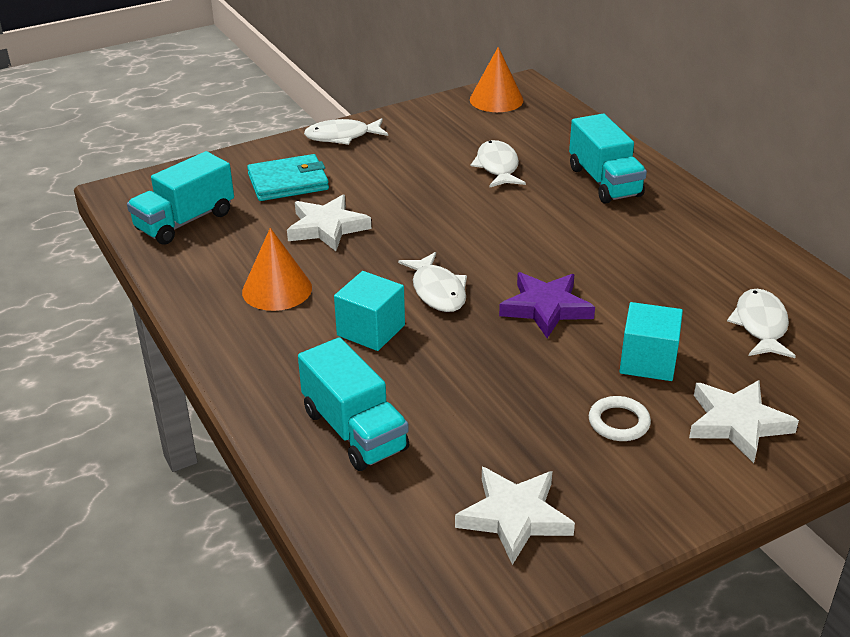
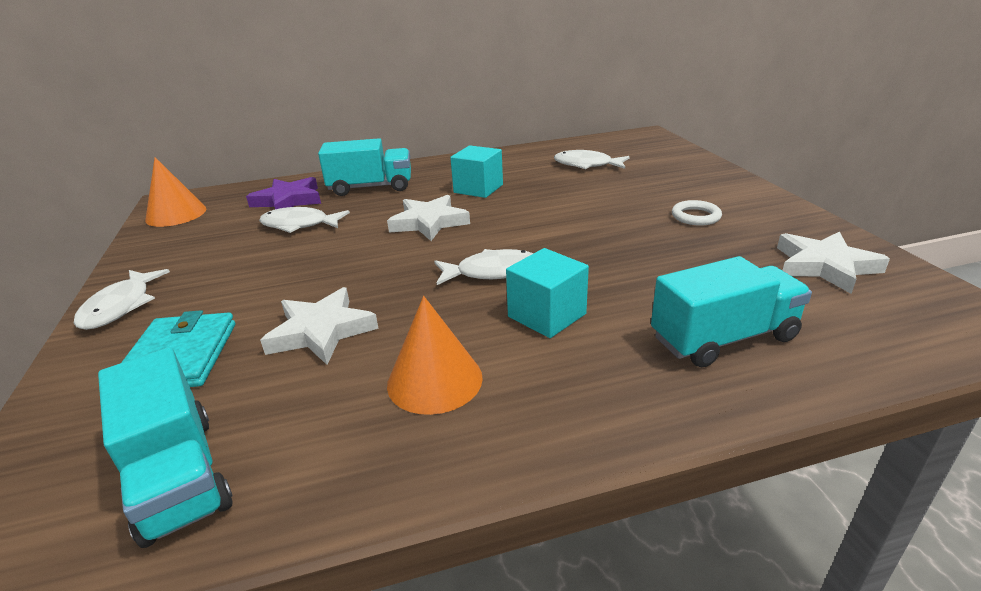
camera: 75 degrees left, 5 degrees down
purple star [499,272,595,338] -> purple star moved to [246,177,321,209]
turquoise cube [620,302,683,381] -> turquoise cube moved to [450,145,503,198]
white star [689,380,799,463] -> white star moved to [387,195,470,241]

